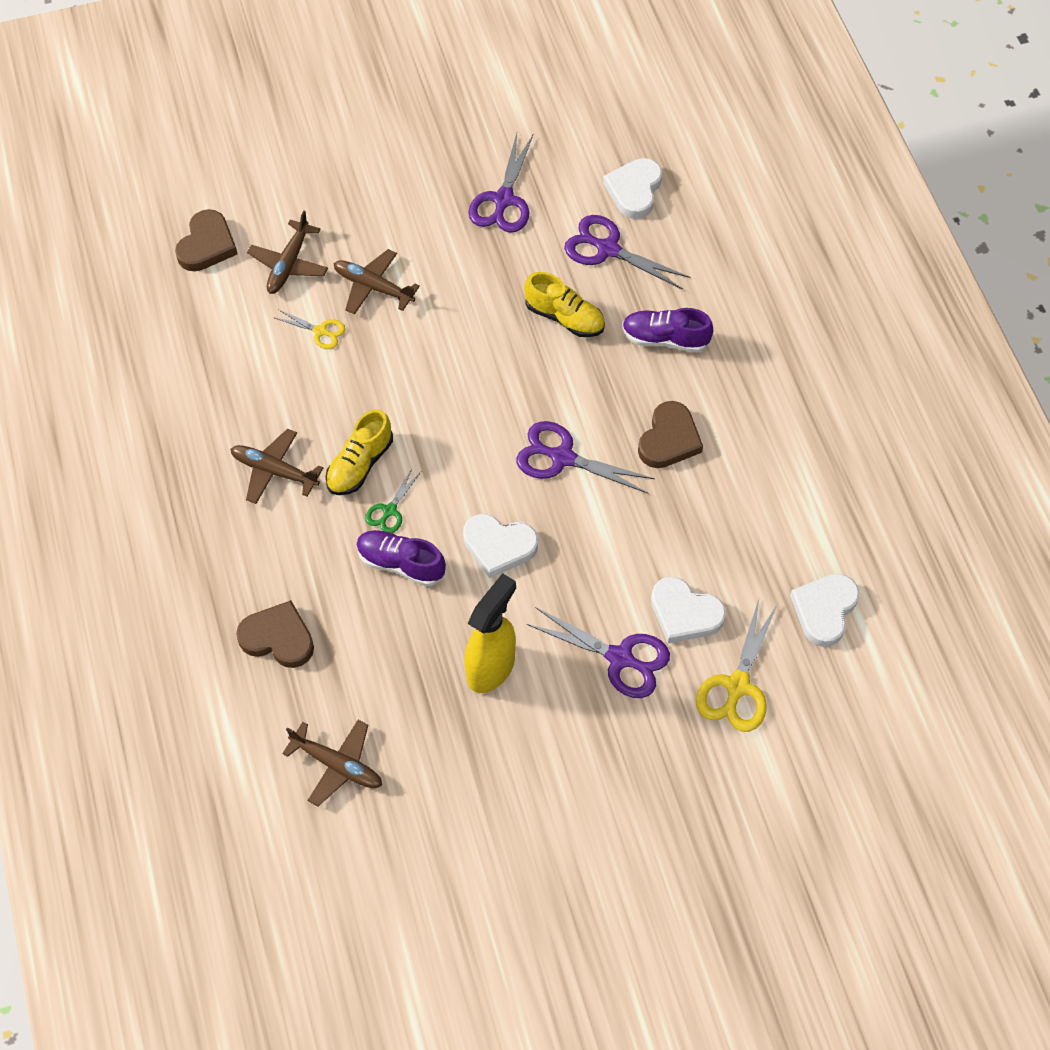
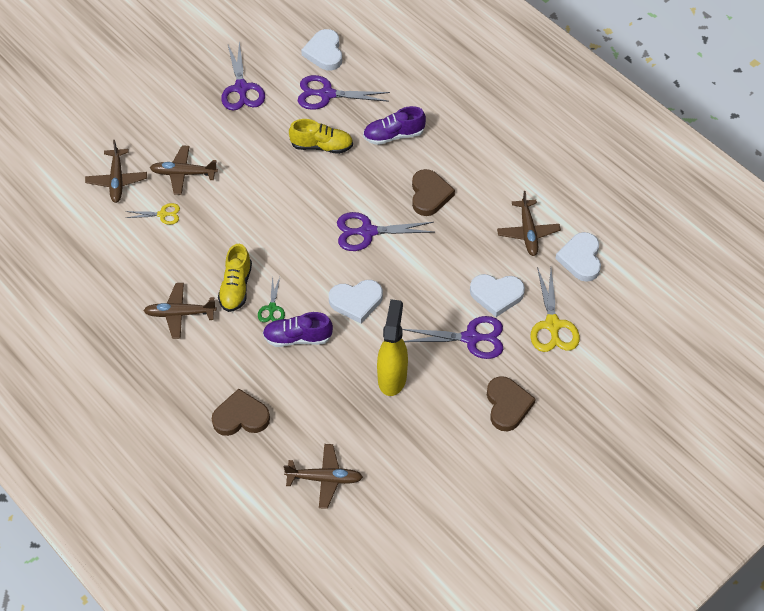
camera: 25 degrees left, 5 degrees down
brown heart [175,209,238,271] -> brown heart moved to [487,376,536,431]
none -> brown plane [497,191,561,256]

